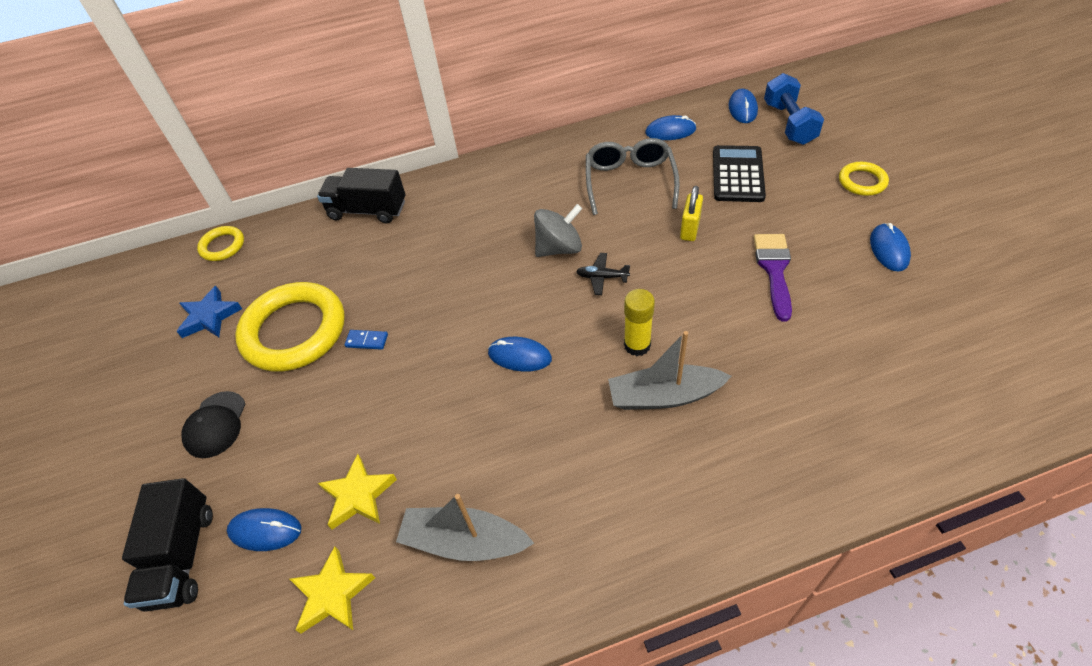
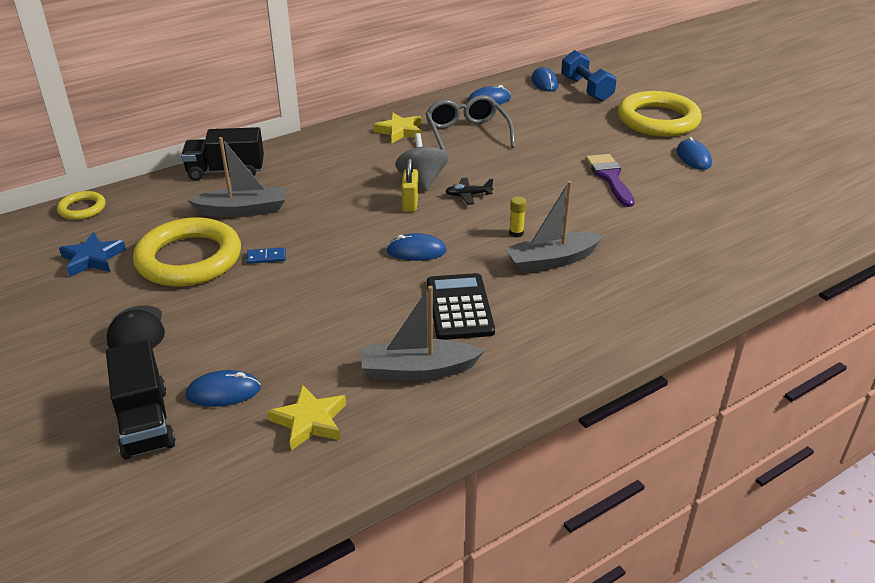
camera: 20 degrees left, 15 degrees down
yellow star [318,454,397,529] -> yellow star moved to [374,113,421,143]
grey spinning top [534,204,582,257] -> grey spinning top turned 60 degrees counterclockwise [395,133,448,191]
yellow glue stick [624,289,655,356] -> yellow glue stick [509,196,526,238], size x0.62
yellow padlock [680,186,703,241] -> yellow padlock moved to [401,158,418,212]
black calculator [713,145,766,202] -> black calculator moved to [427,273,495,340]
yellow ring [839,162,889,196] -> yellow ring [618,91,702,137], size x2.08
none -> grey boat [188,137,285,217]

